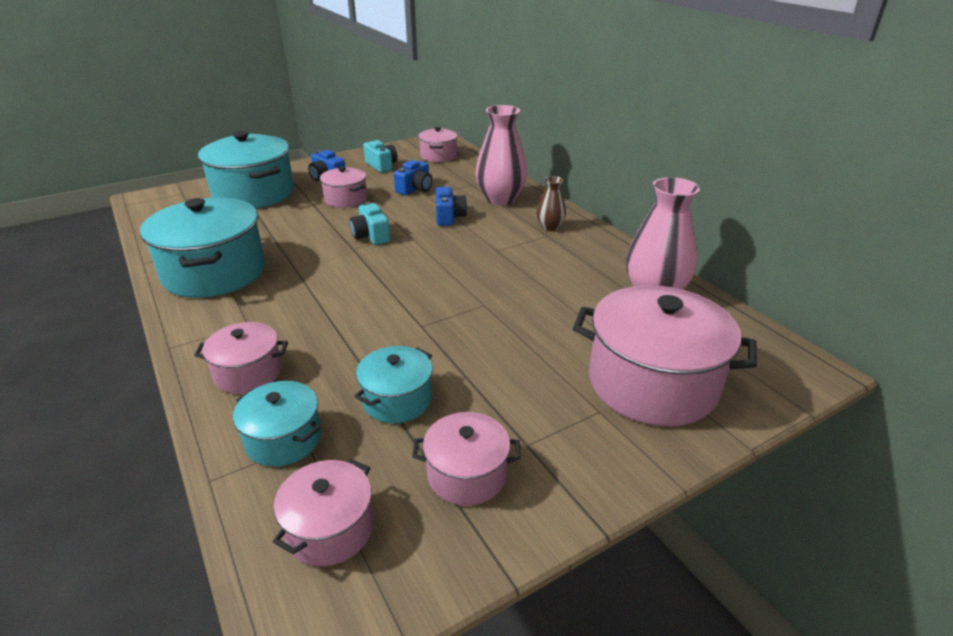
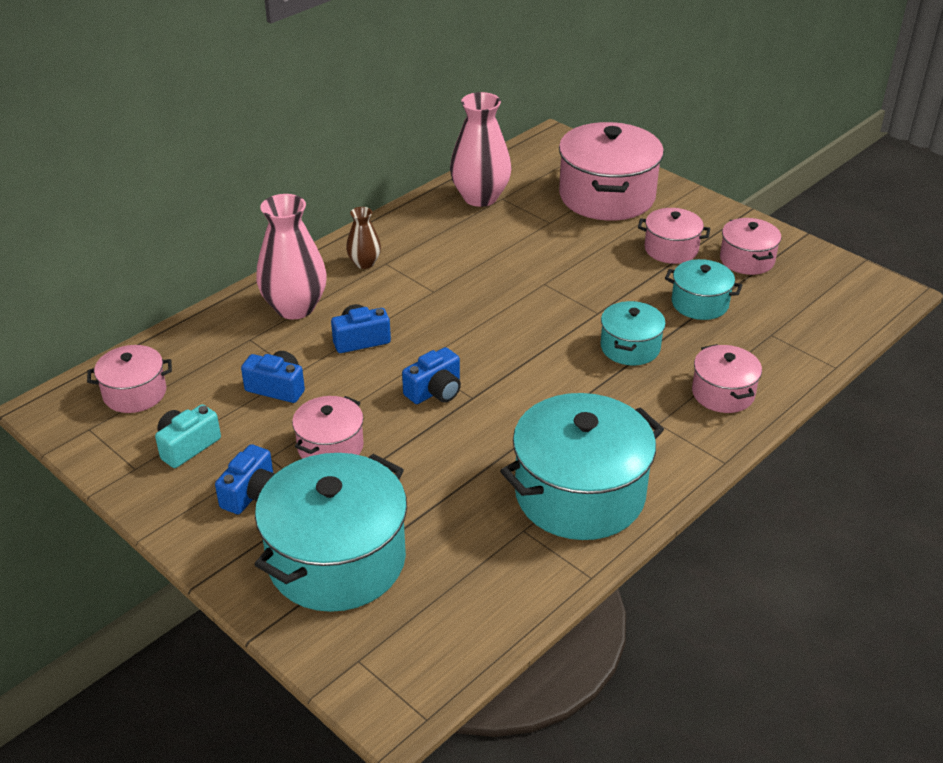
camera: 105 degrees left, 5 degrees up
turquoise pot [233,381,322,467] -> turquoise pot moved to [601,301,666,365]
pink pot [273,459,374,566] -> pink pot moved to [638,208,710,264]
turquoise camera [349,202,390,245] -> blue camera [402,347,461,404]

